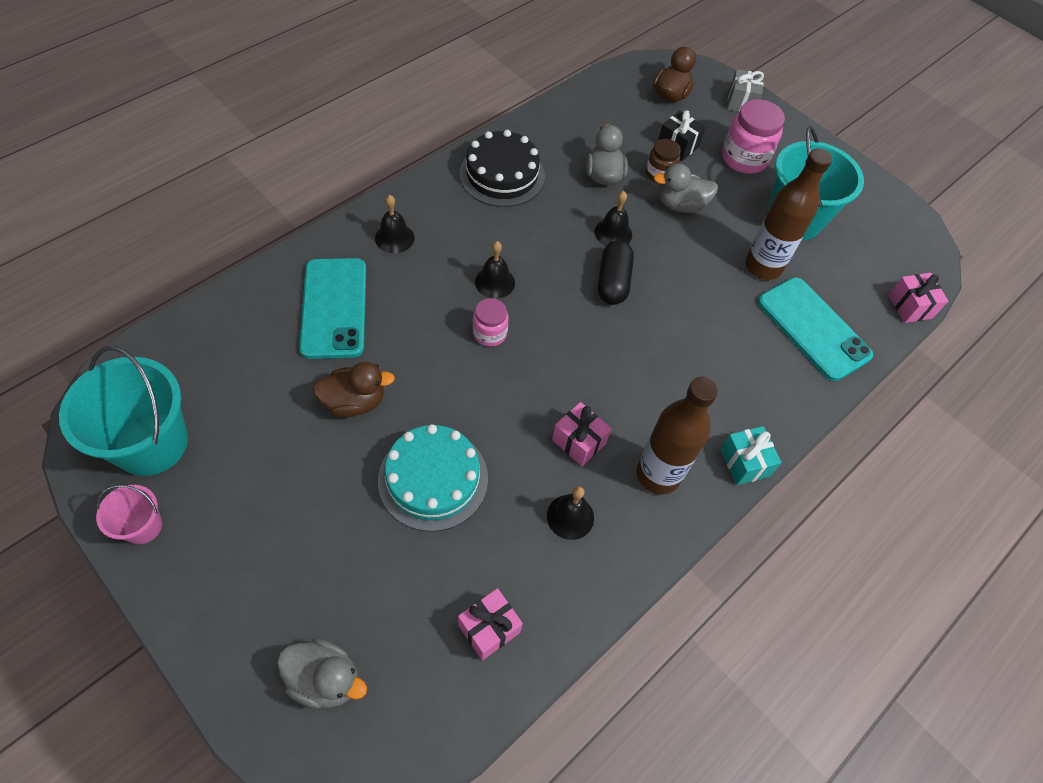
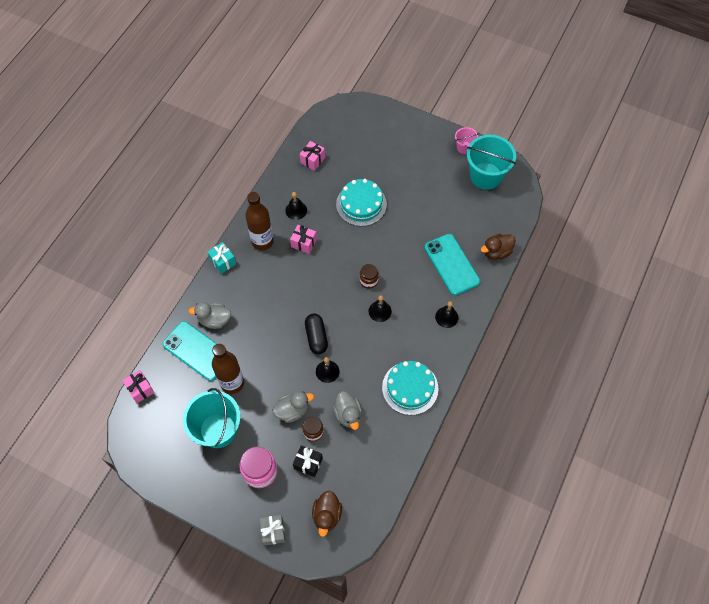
camera: 165 degrees right, 5 degrees up
grey duck [277,638,367,709] -> grey duck moved to [188,302,231,329]
brown duck [312,362,395,417] -> brown duck moved to [481,234,516,260]
black cake [460,130,545,207] -> turquoise cake [382,361,438,415]
pink jar [473,298,509,347] -> brown jar [359,264,379,289]

